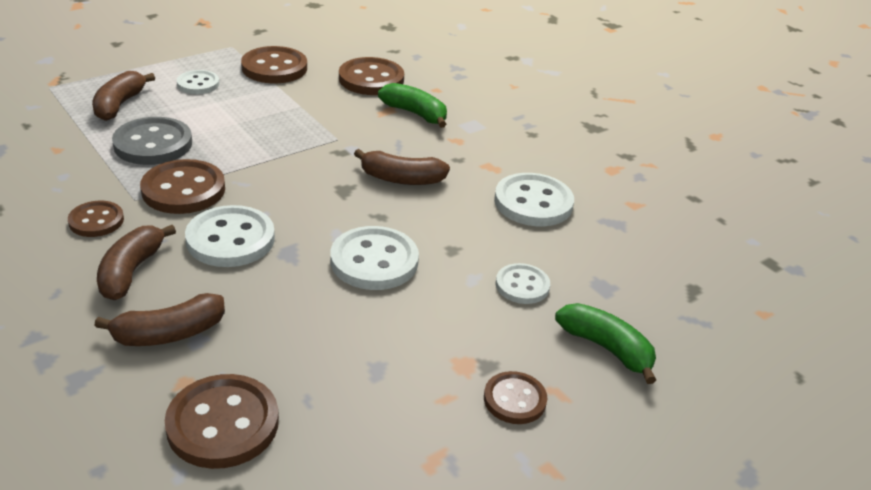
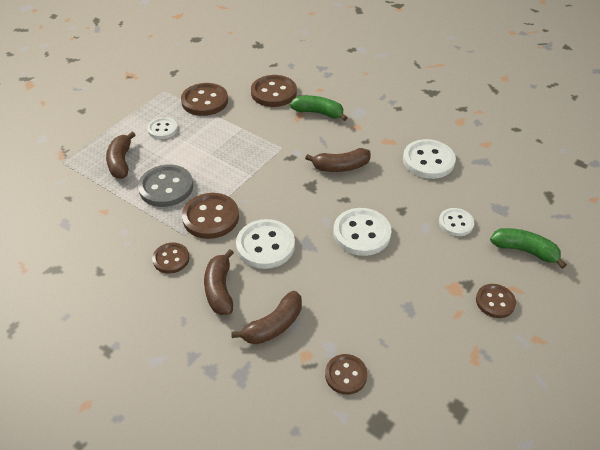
camera: 15 degrees left, 10 degrees up
brown button [165,374,279,469] -> brown button [325,354,368,395], size x0.61

